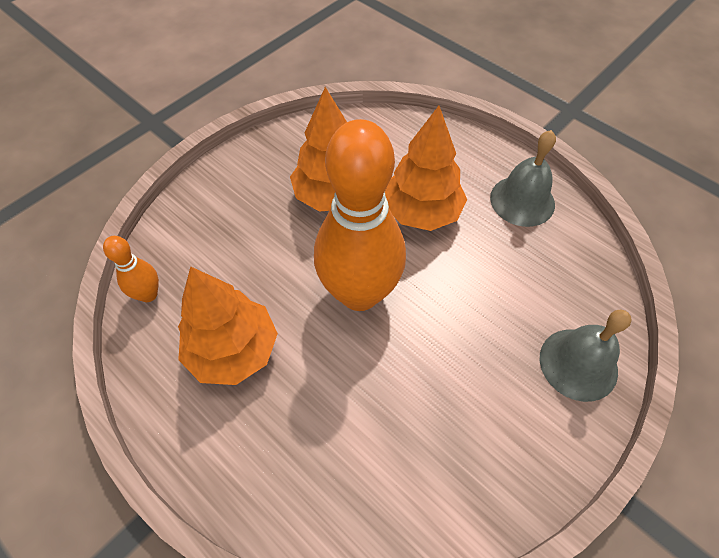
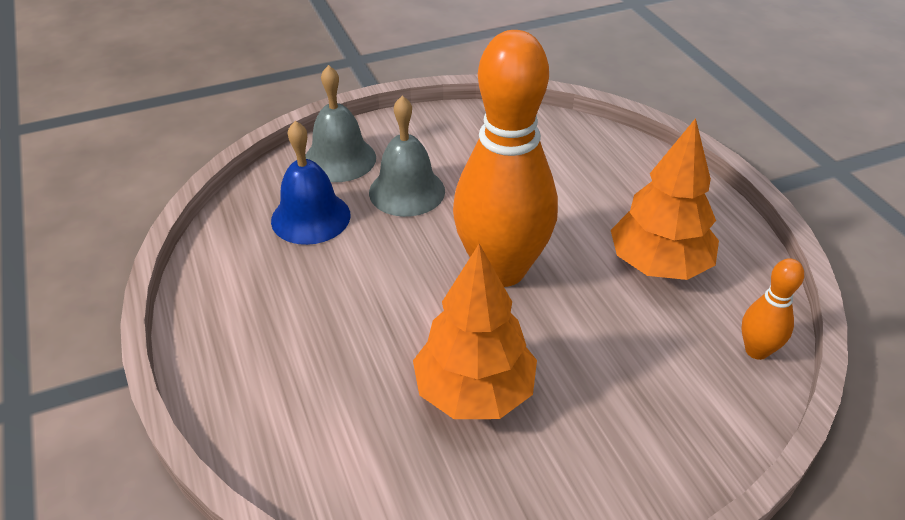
camera: 155 degrees left, 15 degrees down
orange tree [385,106,467,231] -> none
grey bell [490,130,556,227] -> grey bell moved to [369,96,445,217]
none -> blue bell [271,121,351,245]

